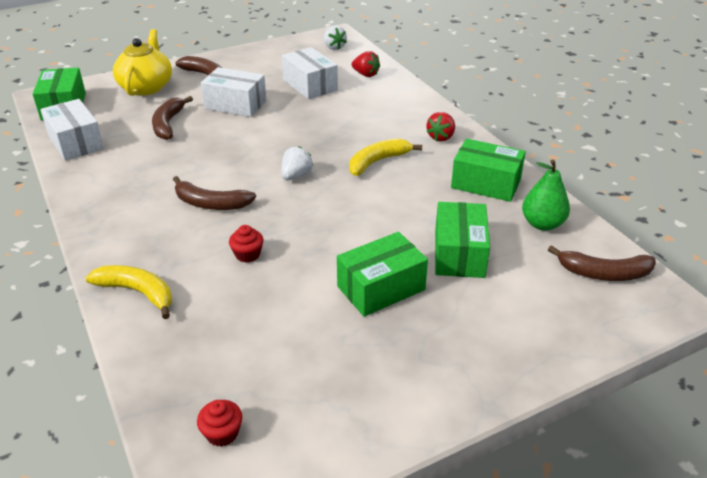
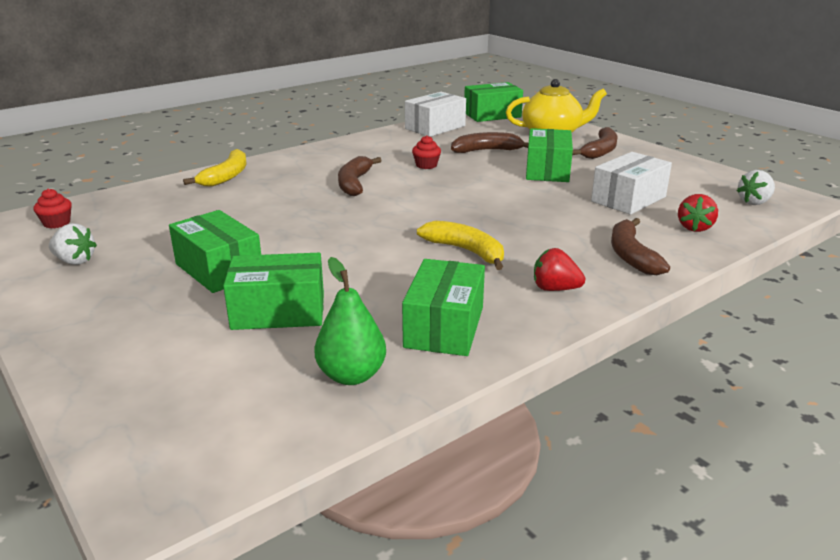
camera: 80 degrees right, 10 degrees down
white box [201,67,266,117] -> green box [526,128,573,182]
red cupcake [229,225,264,263] -> red cupcake moved to [412,135,441,169]
white strawberry [281,146,313,180] -> white strawberry moved to [49,223,97,265]
brown banana [548,245,656,281] -> brown banana moved to [611,218,670,275]

